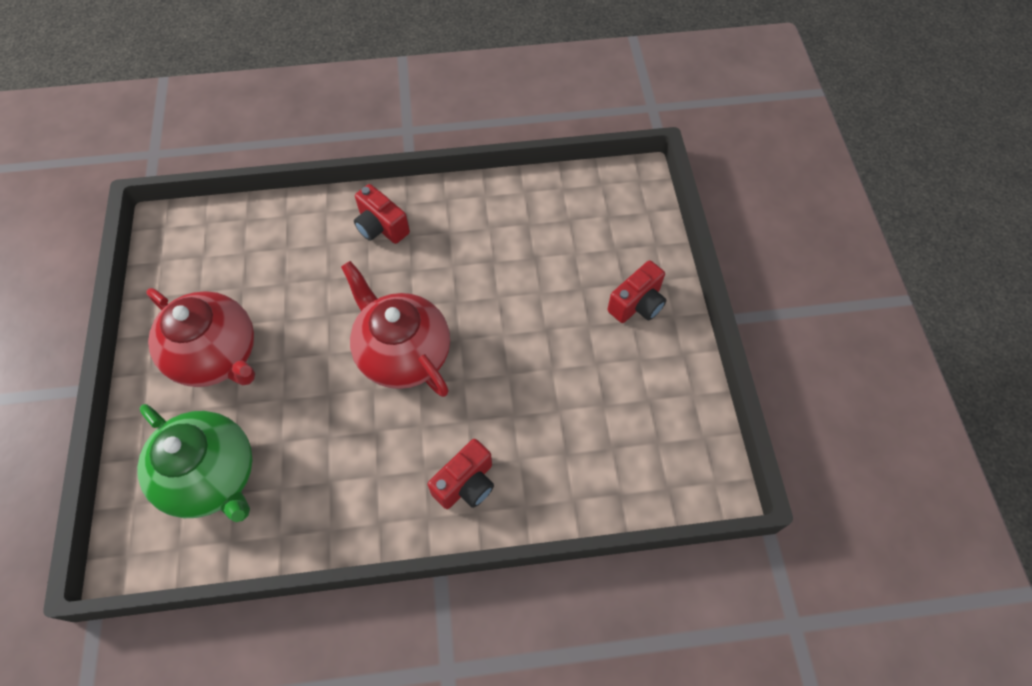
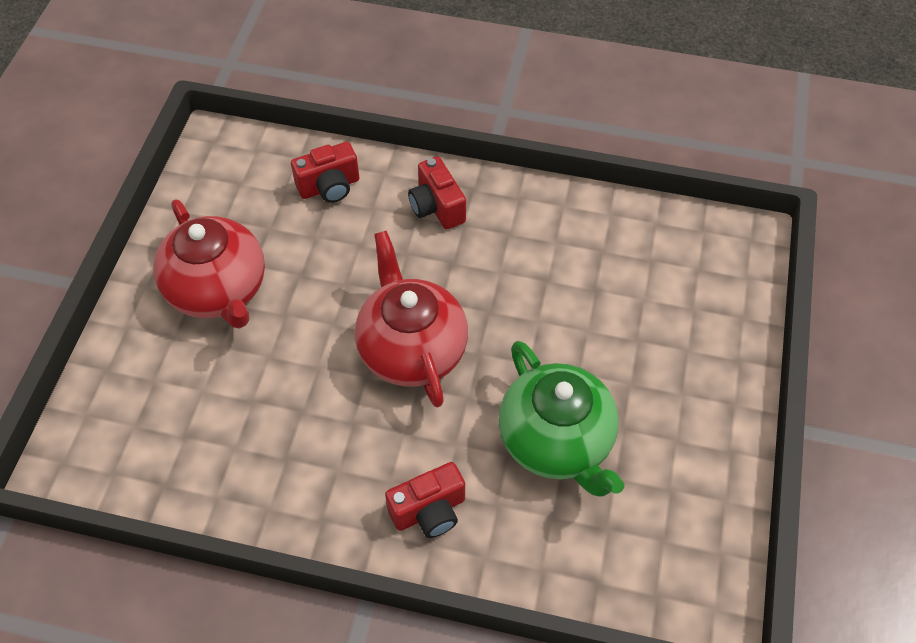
camera: 20 degrees right, 5 degrees down
green teapot [137,404,252,522] -> green teapot moved to [499,341,624,497]
red camera [607,260,666,323] -> red camera moved to [291,142,359,203]

